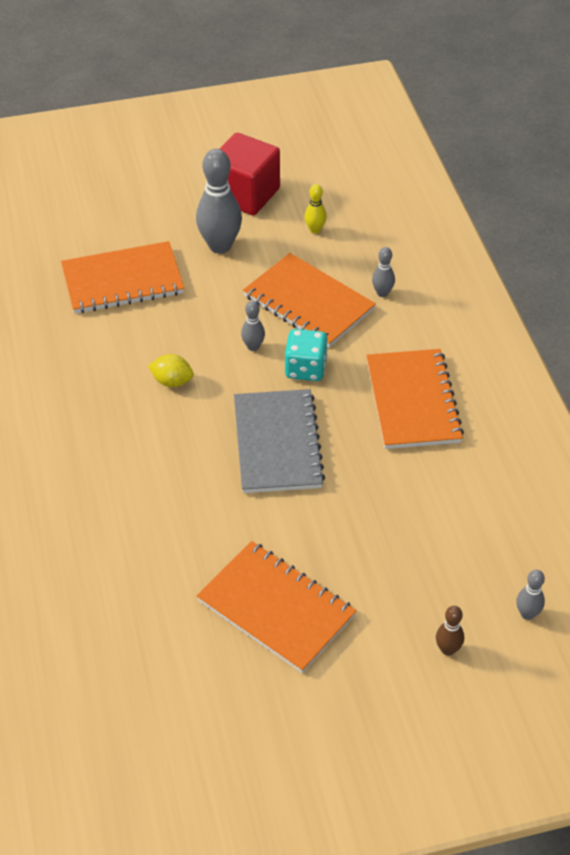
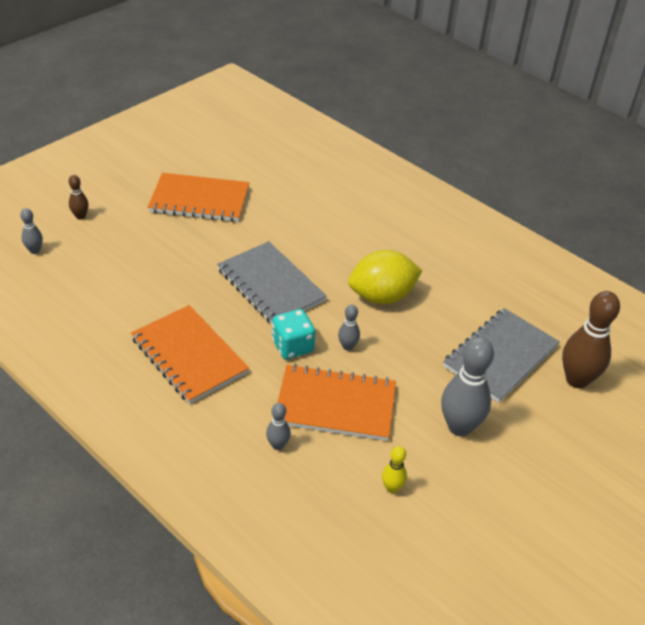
camera: 145 degrees right, 5 degrees down
orange notebook [61,241,184,314] -> grey notebook [443,308,560,403]
yellow lemon [148,354,194,387] -> yellow lemon [348,250,422,304], size x1.92
red cube [220,133,280,215] -> none
none -> brown bowling pin [562,291,620,388]

